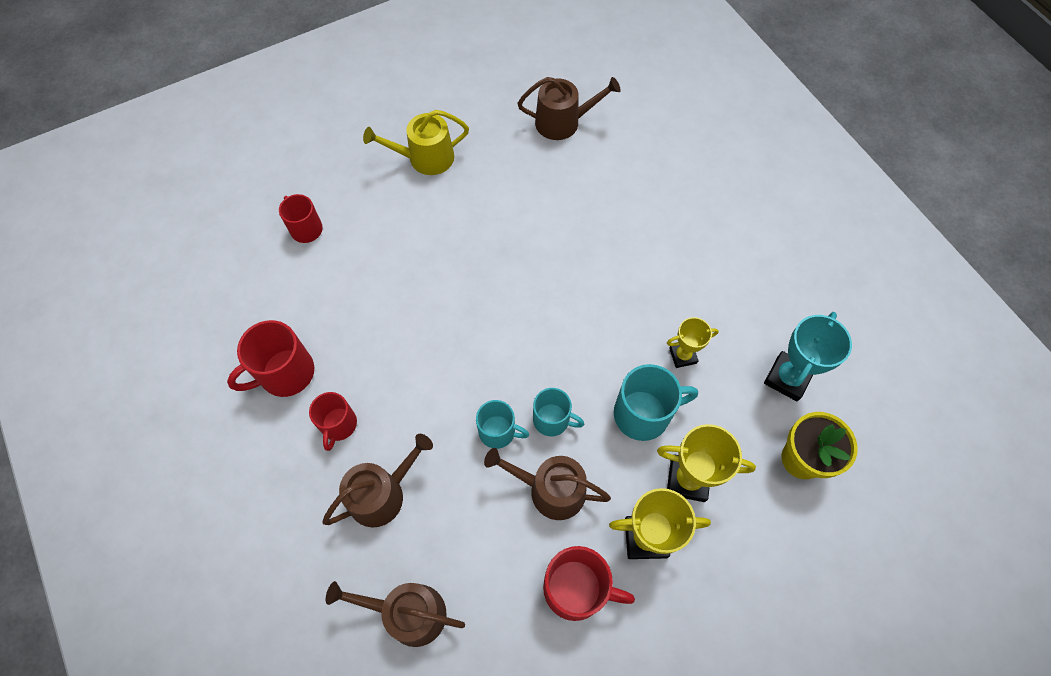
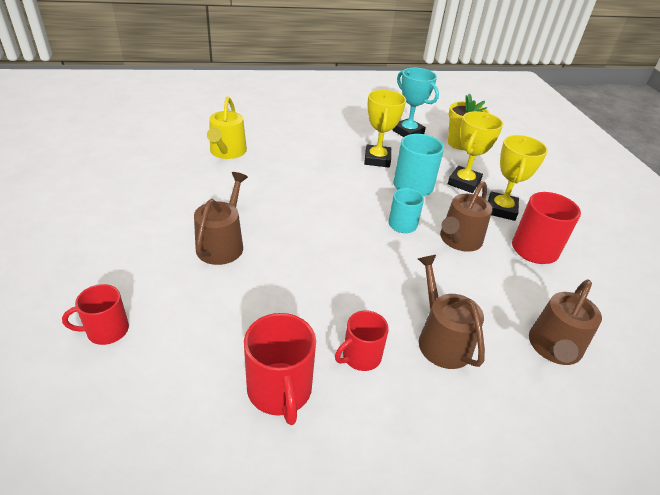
camera: 75 degrees left, 25 degrees down
red mug [309,392,357,451] -> red mug turned 120 degrees clockwise [335,311,389,371]
yellow watering can [363,110,469,175] -> yellow watering can moved to [207,96,247,159]
turquoise mug [476,400,529,449] -> none
brown watering can [518,77,621,140] -> brown watering can moved to [194,172,248,265]
yellow trophy [667,317,719,368] -> yellow trophy [364,90,406,168], size x1.61

